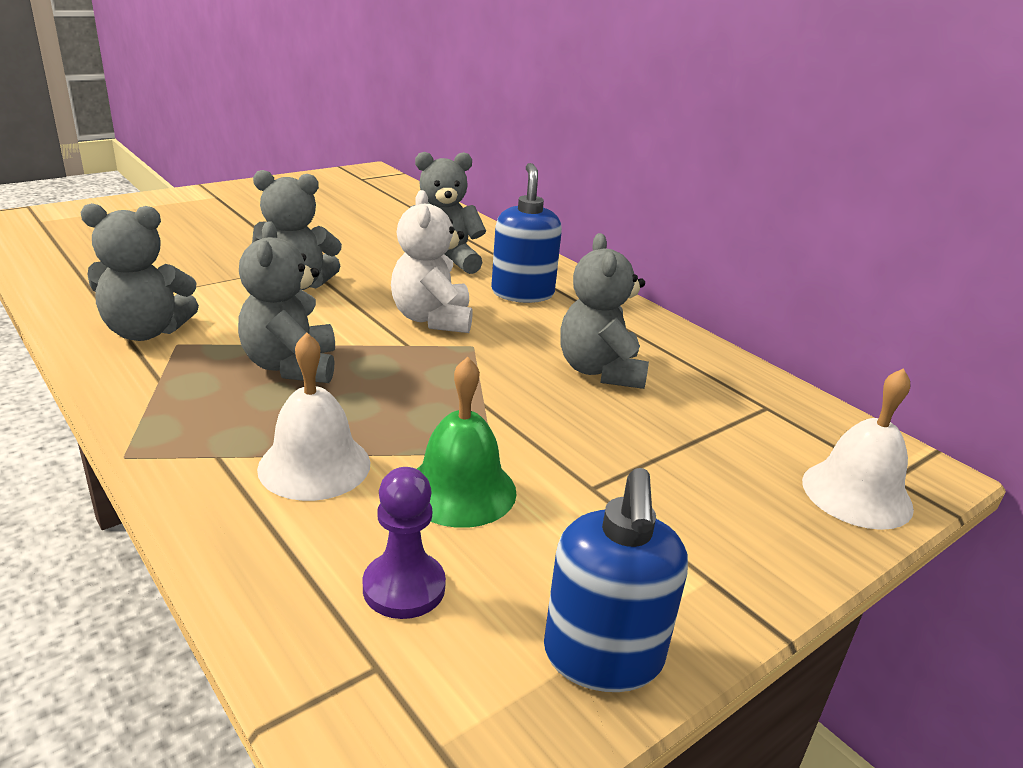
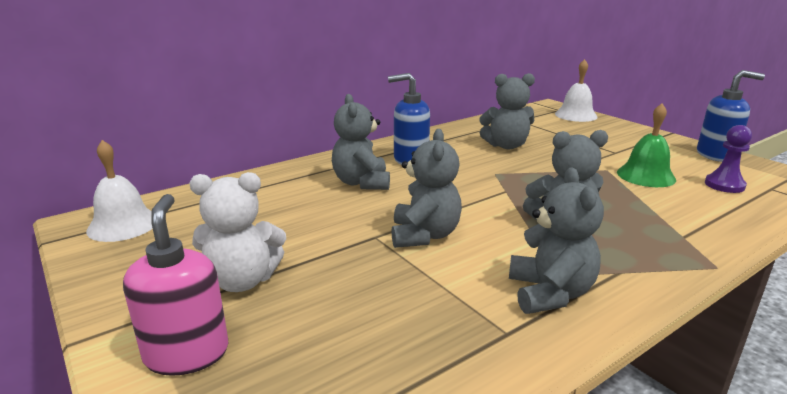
camera: 85 degrees left, 5 degrees down
white bell [257,332,370,501] -> white bell moved to [86,140,153,242]
white teddy bear [391,190,473,333] -> white teddy bear moved to [189,172,286,292]
none -> pink soap dispenser [123,194,228,376]

